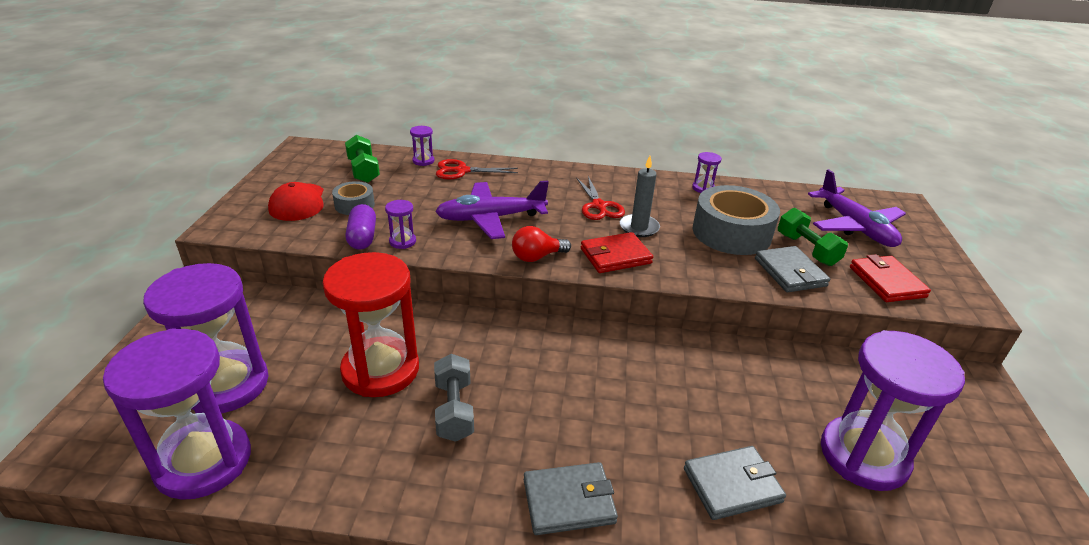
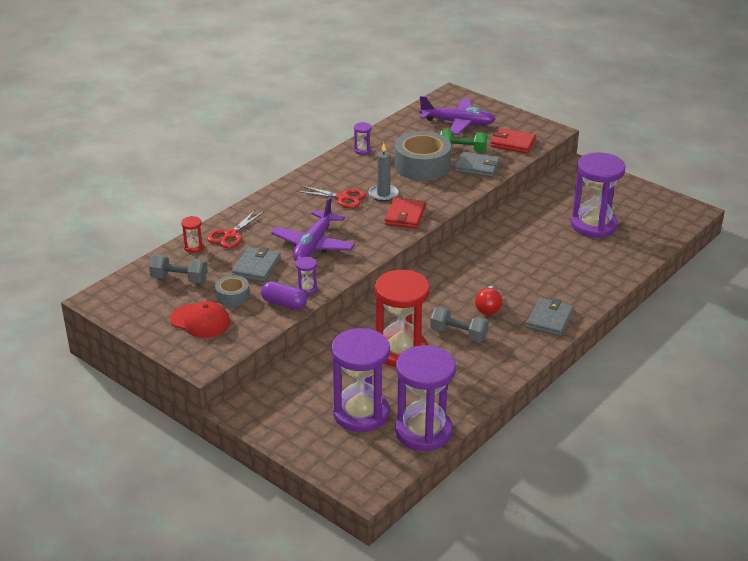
camera: 55 degrees left, 0 degrees up
green dumbbell [345,135,380,183] -> grey dumbbell [149,254,207,284]
purple hourglass [410,126,434,166] -> red hourglass [181,216,204,253]
red light bulb [512,226,571,262] -> red light bulb moved to [475,286,502,315]
grey wallet [684,446,786,520] -> grey wallet moved to [232,247,281,282]

